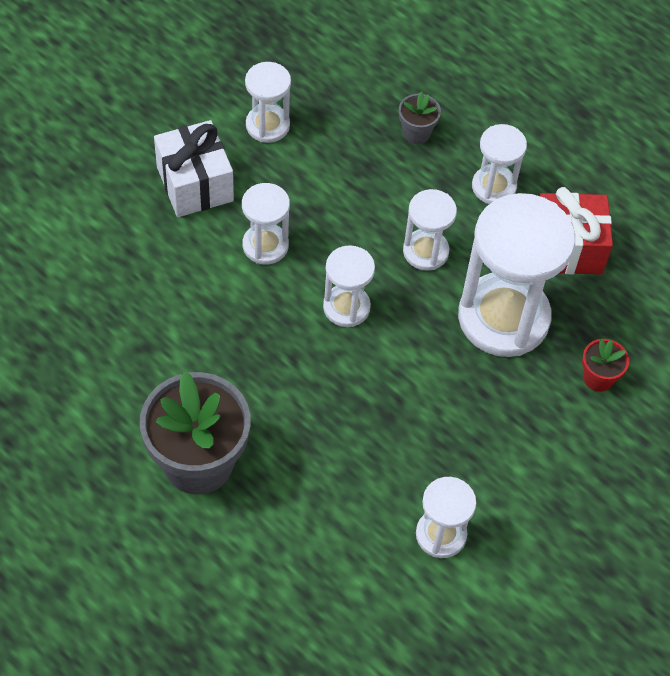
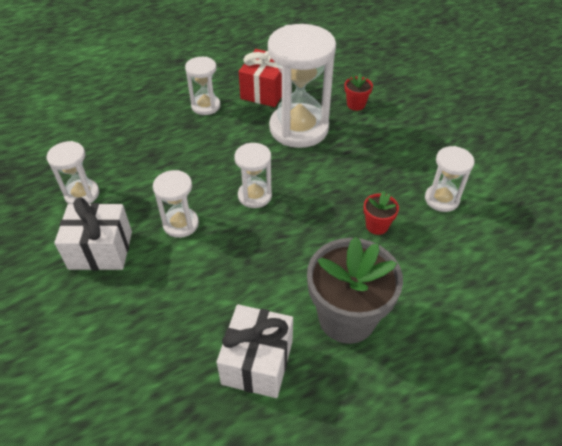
camera: 65 degrees left, 10 degrees down
grey flower pot [399,91,441,144] -> none
white hourglass [403,189,457,271] -> none
none -> white gift [217,304,293,398]
none -> red flower pot [363,191,399,235]

